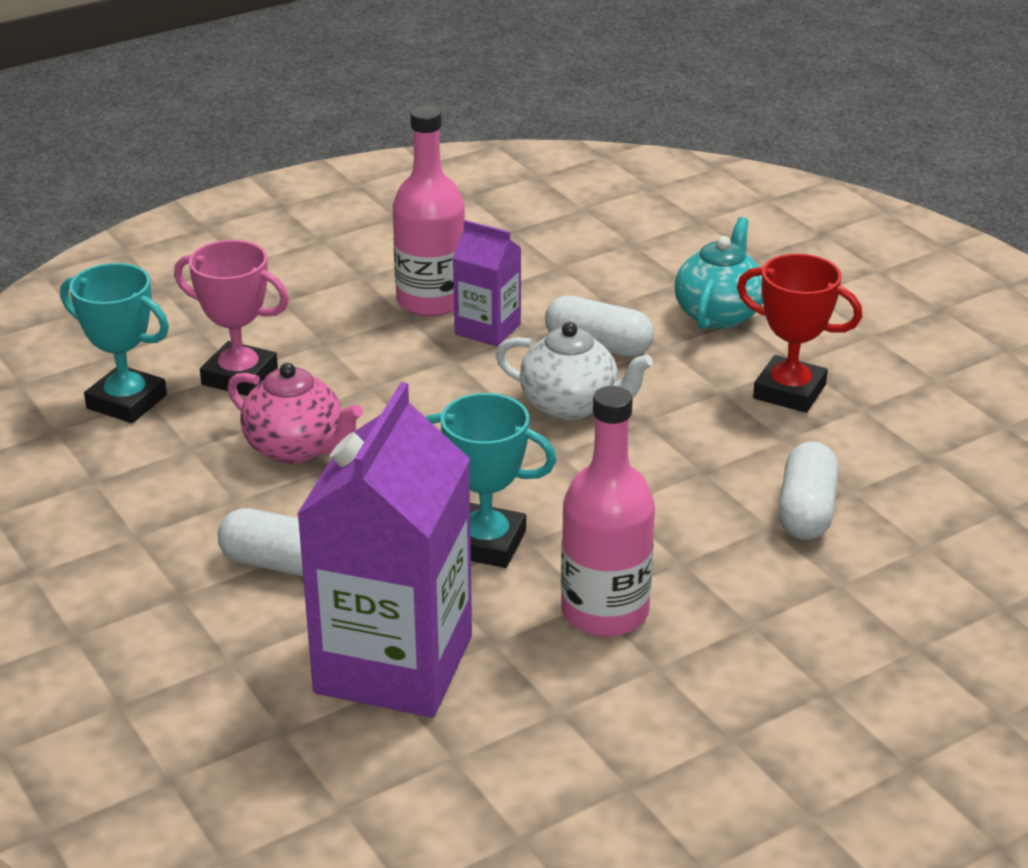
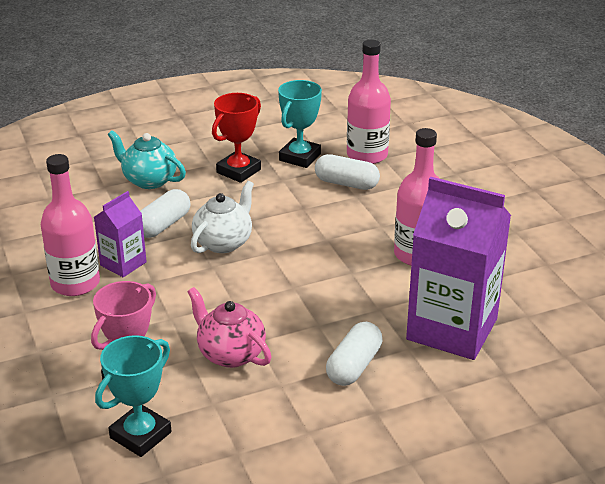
camera: 80 degrees left, 0 degrees up
pink teapot [227,363,363,464] -> pink teapot turned 90 degrees counterclockwise [187,287,272,368]
turquoise trophy [425,393,556,568] -> turquoise trophy moved to [278,80,322,168]
none -> pink bottle [347,40,391,164]

